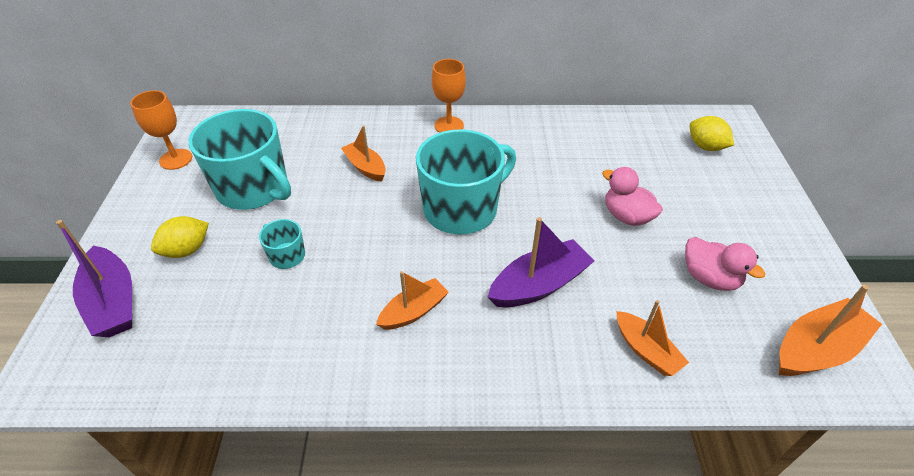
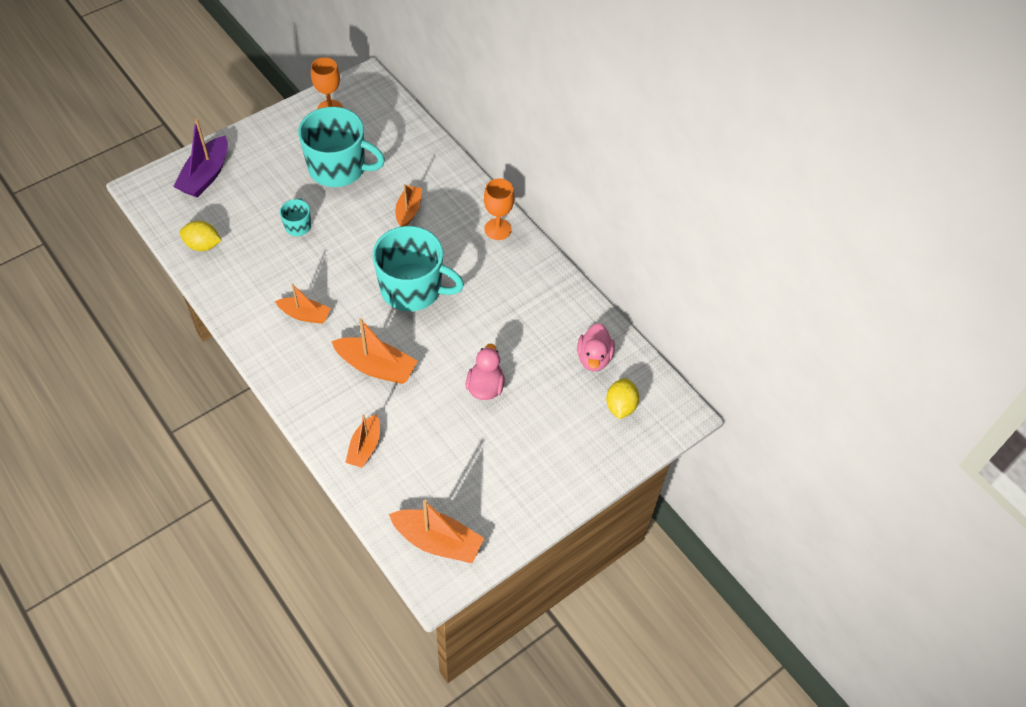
camera: 50 degrees right, 10 degrees up
yellow lemon [151,216,209,258] -> yellow lemon moved to [180,221,222,251]
turquoise mug [188,109,291,210] -> turquoise mug turned 75 degrees counterclockwise [298,107,385,187]
purple boat [488,217,594,307] -> orange boat [331,318,418,384]
pink duck [685,237,765,291] -> pink duck moved to [577,323,615,371]

